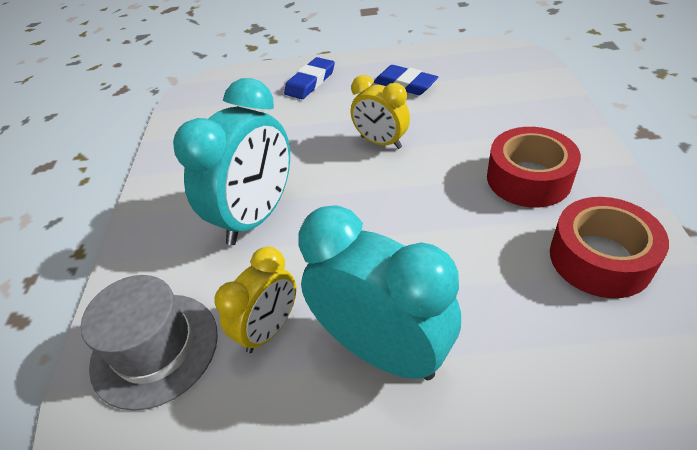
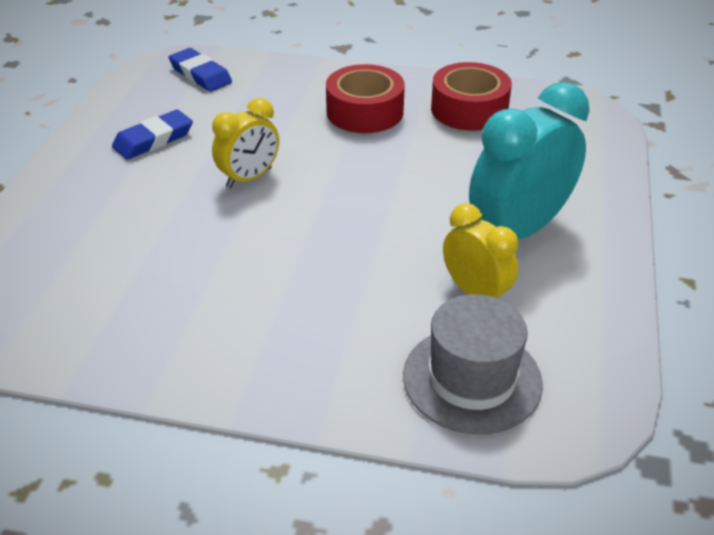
camera: 80 degrees left, 5 degrees down
turquoise clock [173,78,290,245] -> none
blue eraser [284,57,335,99] -> blue eraser moved to [169,48,232,92]

